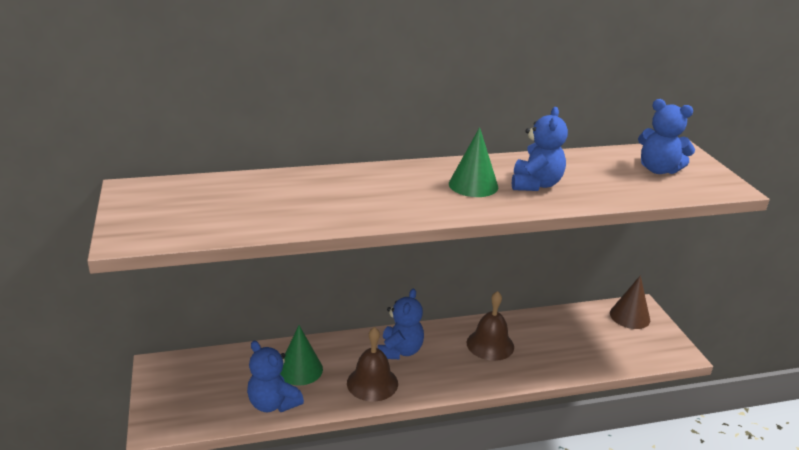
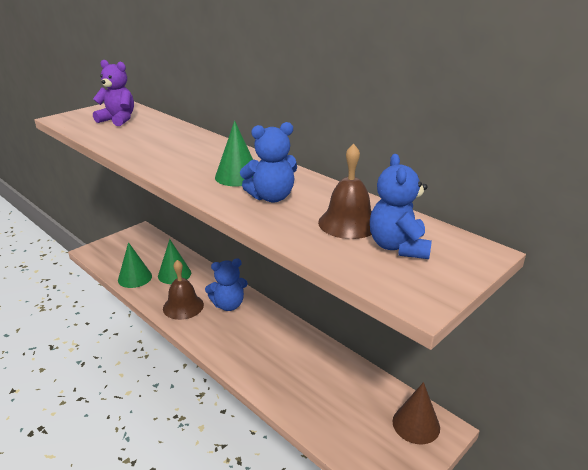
camera: 60 degrees right, 0 degrees up
blue teddy bear [247,341,304,412] -> green cone [118,242,152,288]
brown bell [467,291,514,361] -> brown bell moved to [318,143,372,239]
none -> purple teddy bear [93,60,134,126]

